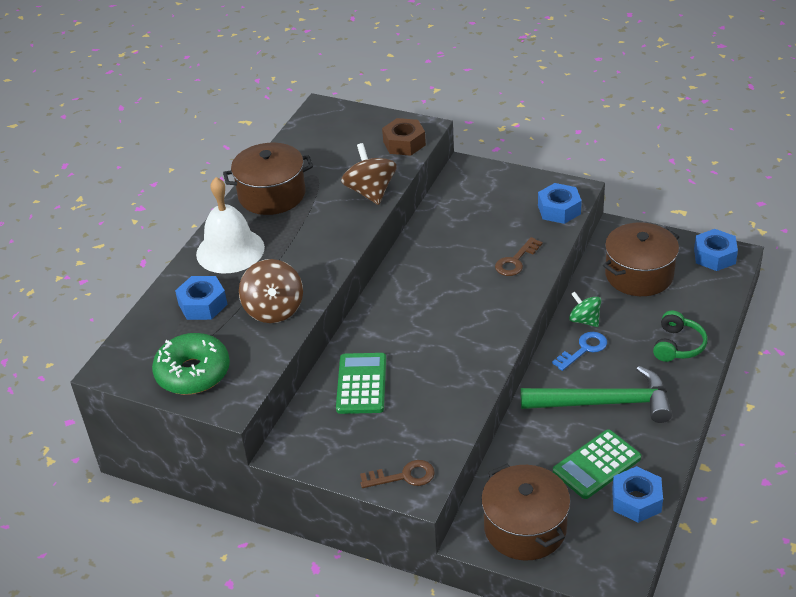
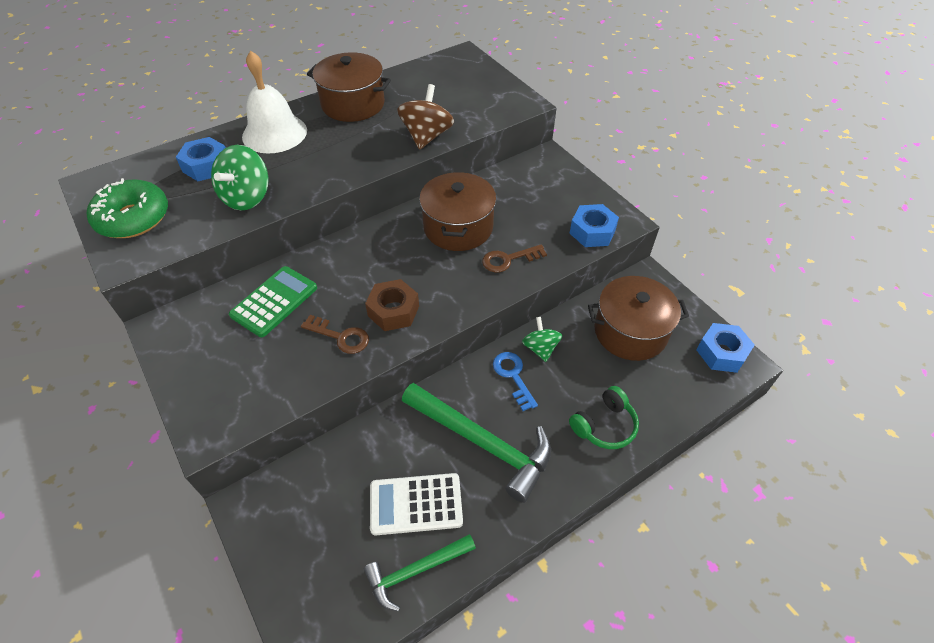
camera: 30 degrees right, 10 degrees up
brown spinning top [239,259,303,323] -> green spinning top [211,145,268,210]
brown key [360,460,435,488] -> brown key moved to [301,315,369,354]
brown nut [382,118,426,156] -> brown nut moved to [365,279,419,331]
brown pot [481,464,571,561] -> brown pot moved to [419,172,496,251]
blue key [552,332,607,371] -> blue key turned 105 degrees counterclockwise [493,352,538,411]
green calculator [553,429,641,499] -> white calculator [370,473,463,535]
blue nut [612,466,663,523] -> green hammer [364,534,476,612]

